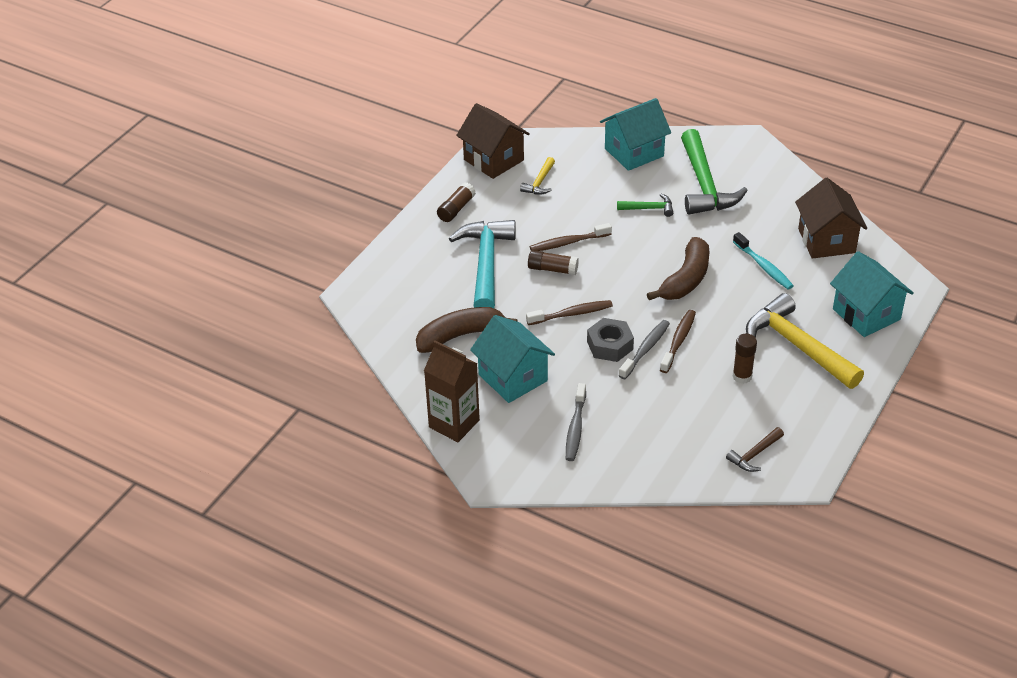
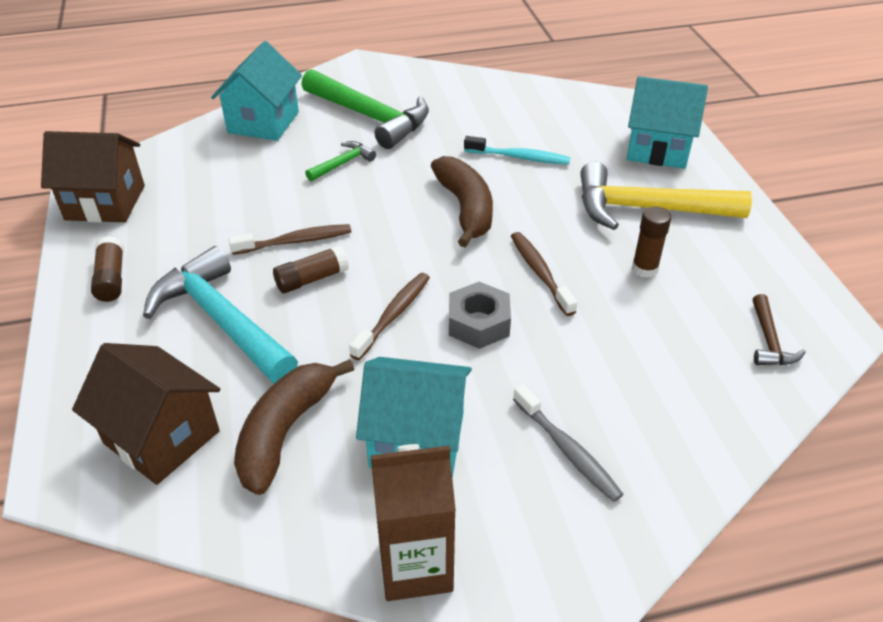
camera: 45 degrees left, 0 degrees up
yellow hammer [520,157,555,195] -> none
brown toothbrush [530,223,612,251] -> brown toothbrush turned 135 degrees counterclockwise [229,224,352,255]
grey toothbrush [619,320,670,379] -> none
brown house [795,178,867,259] -> brown house moved to [72,343,220,485]

